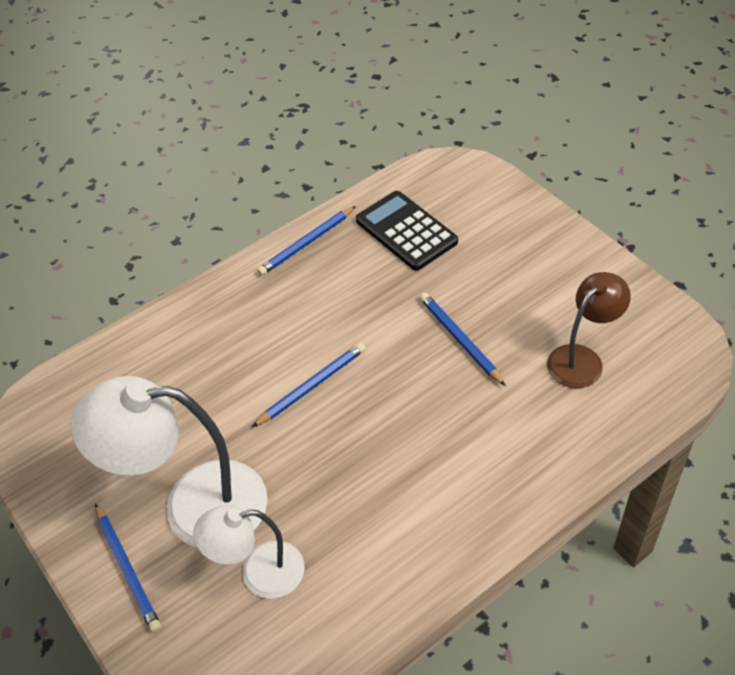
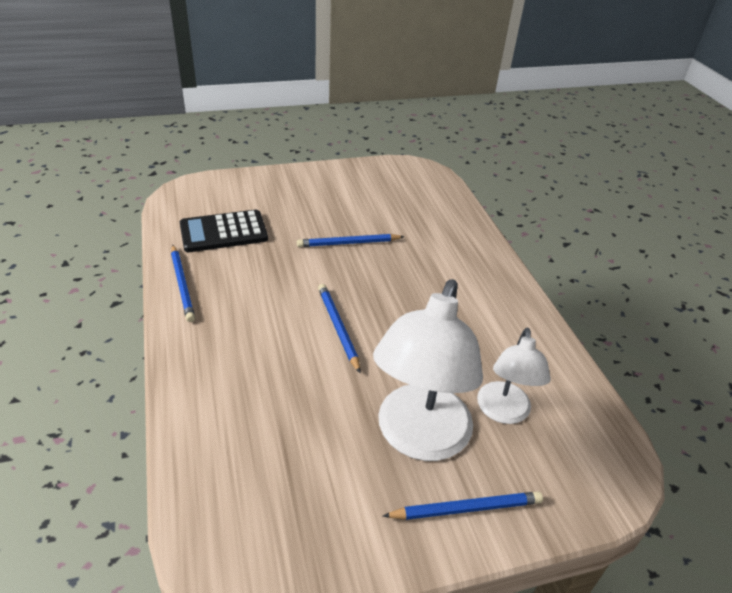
camera: 75 degrees left, 10 degrees down
brown lamp [547,272,631,388] -> none

